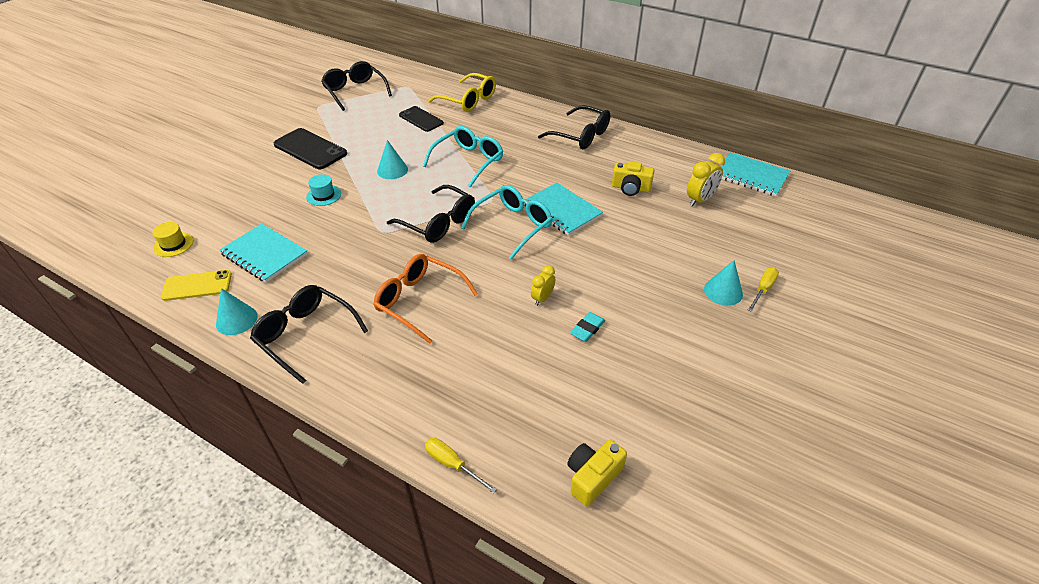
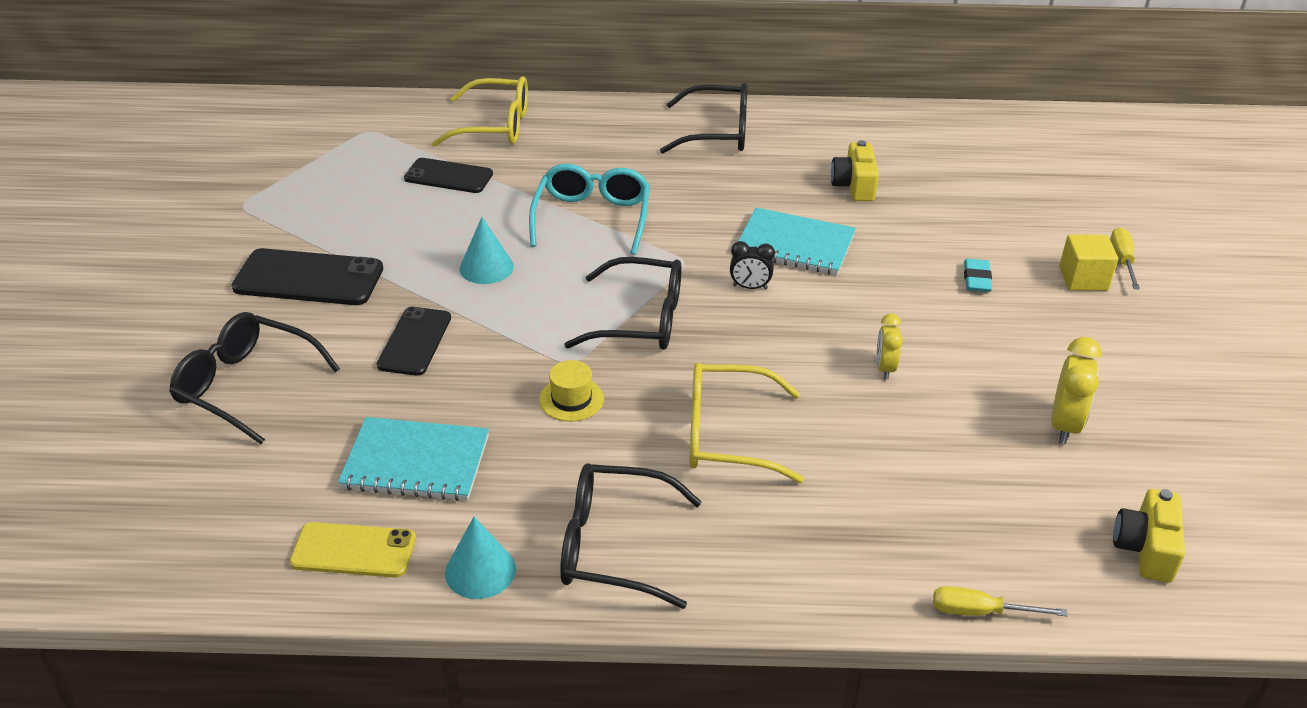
camera: 30 degrees left, 5 degrees down
yellow hat [152,222,193,257] -> yellow hat moved to [539,360,604,422]
yellow phone [161,270,232,301] -> yellow phone turned 45 degrees clockwise [289,522,416,577]
turquoise hat [306,174,341,206] -> black phone [377,307,451,376]
black glasses [321,61,392,111] -> black glasses moved to [169,312,340,444]
orange glasses [373,254,478,344] -> yellow glasses [689,363,804,483]
turquoise glasses [461,185,552,260] -> black clock [730,241,775,290]
turquoise eraser [570,312,605,342] -> turquoise eraser moved to [964,259,992,292]
yellow camera [612,161,654,196] -> yellow camera turned 105 degrees clockwise [831,140,879,201]
yellow clock [687,153,725,207] -> yellow clock moved to [1051,337,1102,444]
turquoise cone [704,260,743,306] -> yellow cube [1059,234,1118,291]
turquoise notebook [721,152,790,197] -> none

